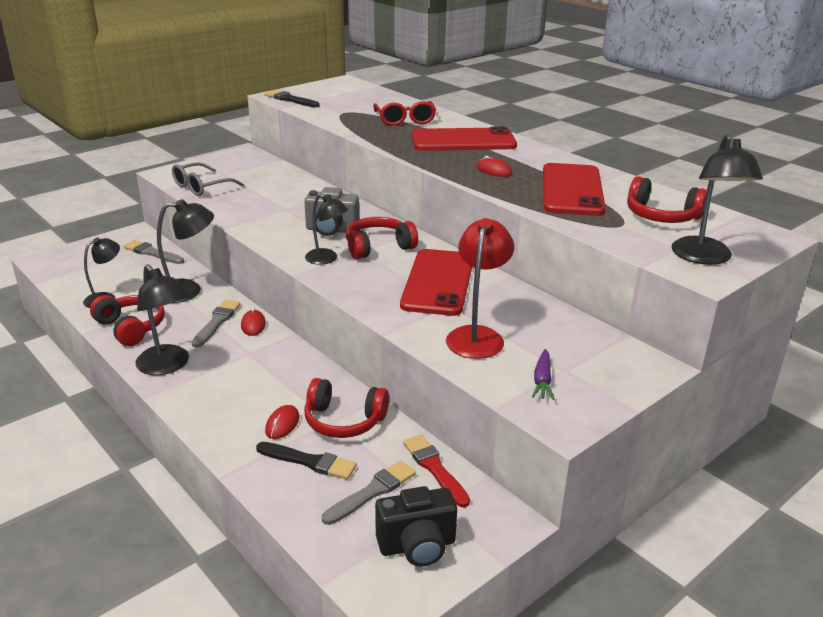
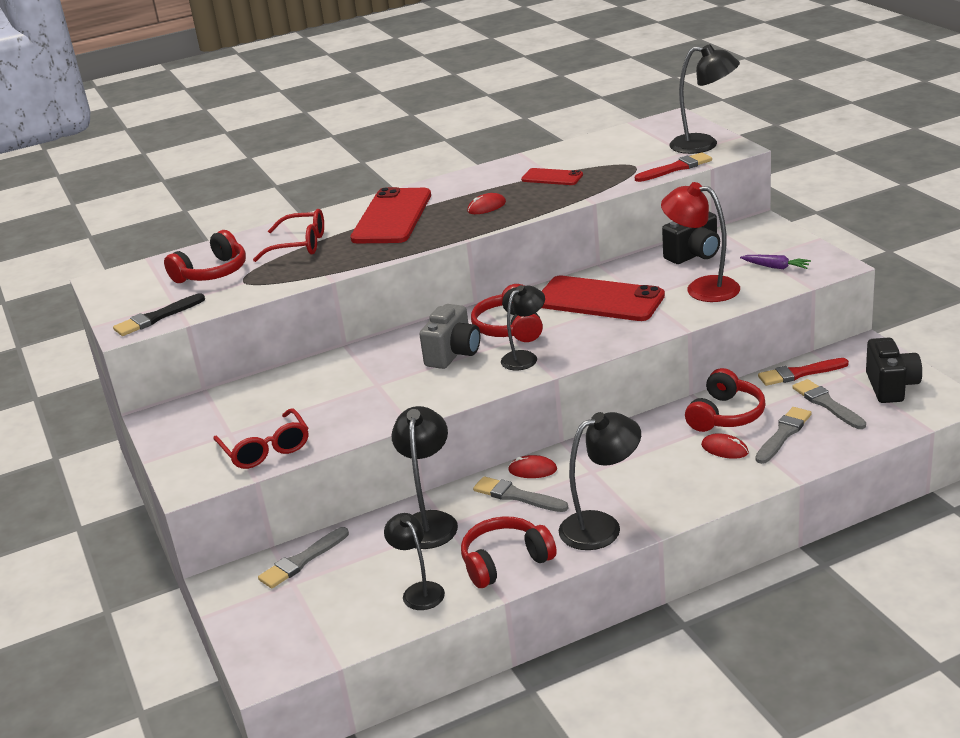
camera: 70 degrees left, 0 degrees up
grey glasses [172,162,244,196] -> red glasses [213,408,308,469]
black brush [256,442,357,479] -> grey brush [755,407,811,464]
red phone [543,163,606,216] -> red phone [521,168,583,185], size x0.51
red headphones [627,176,707,223] -> red headphones moved to [164,230,246,283]
none -> red brush [635,152,712,182]
none -> black camera [662,212,720,264]

